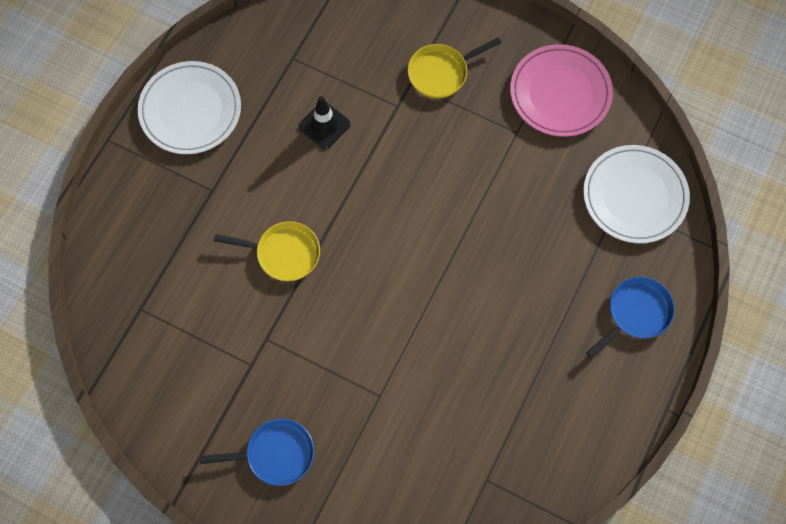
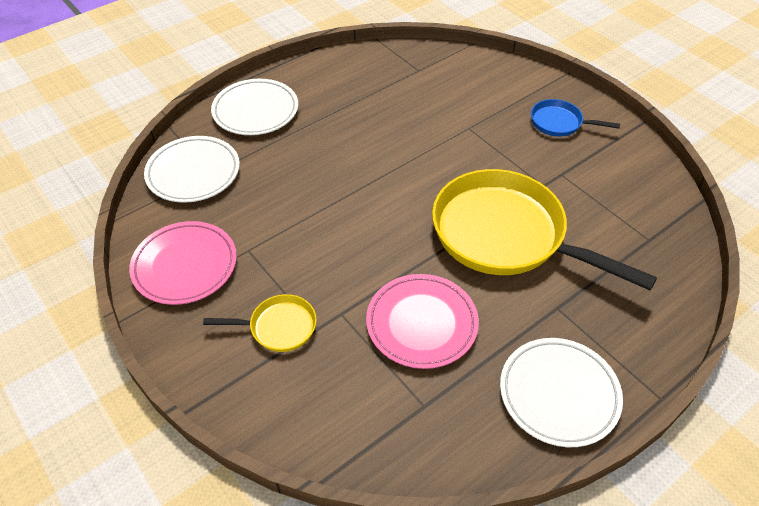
camera: 155 degrees left, 20 degrees down
yellow pan [214,221,320,281] -> yellow pan [432,169,657,290], size x2.22
black traffic cone [298,96,351,149] -> pink plate [366,274,479,369]
blue pan [586,277,675,358] -> white plate [211,79,298,135]

